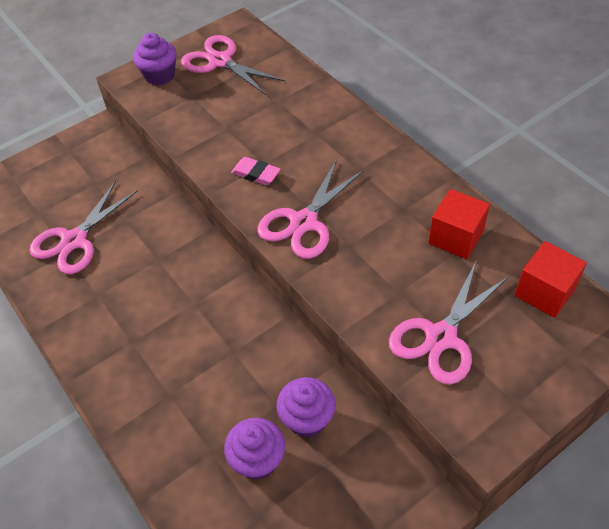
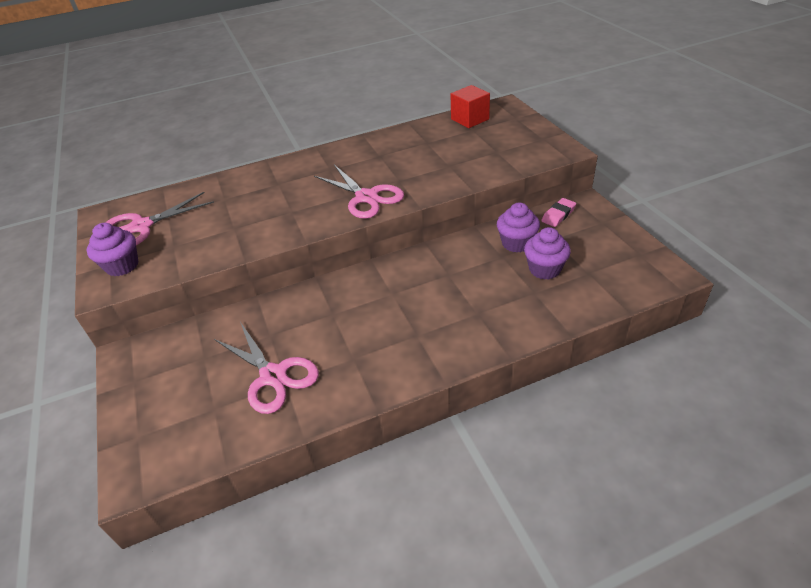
camera: 75 degrees left, 10 degrees down
pink eraser [231,157,281,185] -> pink eraser moved to [541,198,576,227]
pink scissors [389,262,509,385] -> none
red cube [429,189,490,259] -> none

